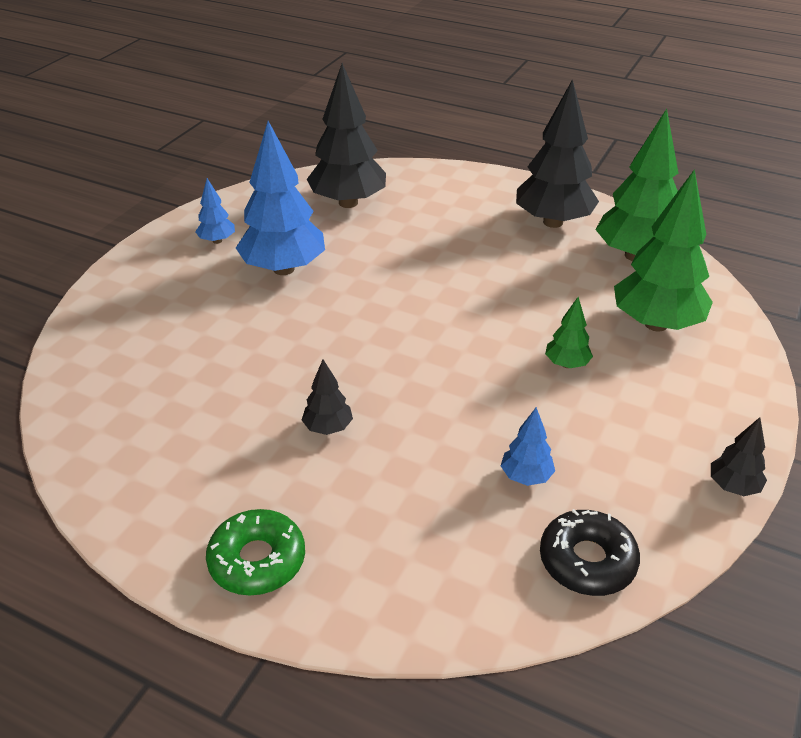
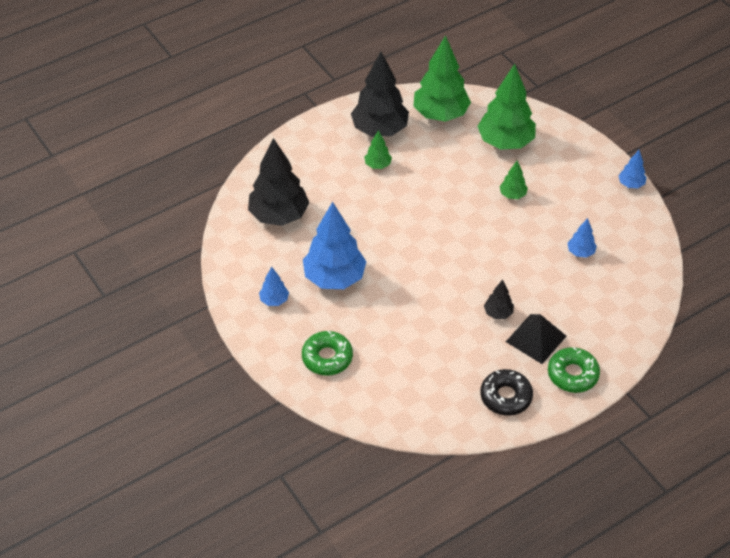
camera: 60 degrees left, 10 degrees up
black donut [540,509,640,596] -> black donut moved to [480,369,533,416]
black tree [711,417,767,496] -> blue tree [618,150,647,188]
none -> green donut [302,331,353,376]
none -> green tree [364,130,392,169]
none -> black pyramid [506,314,567,364]

